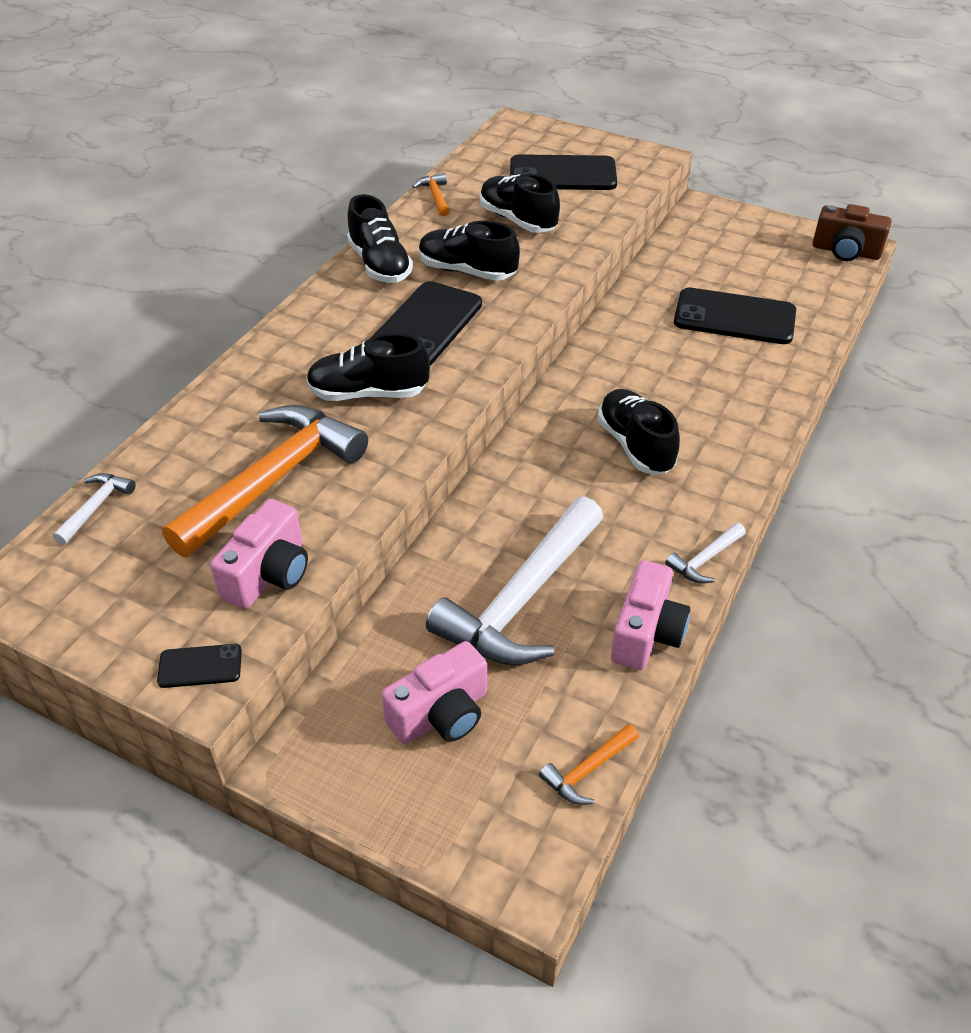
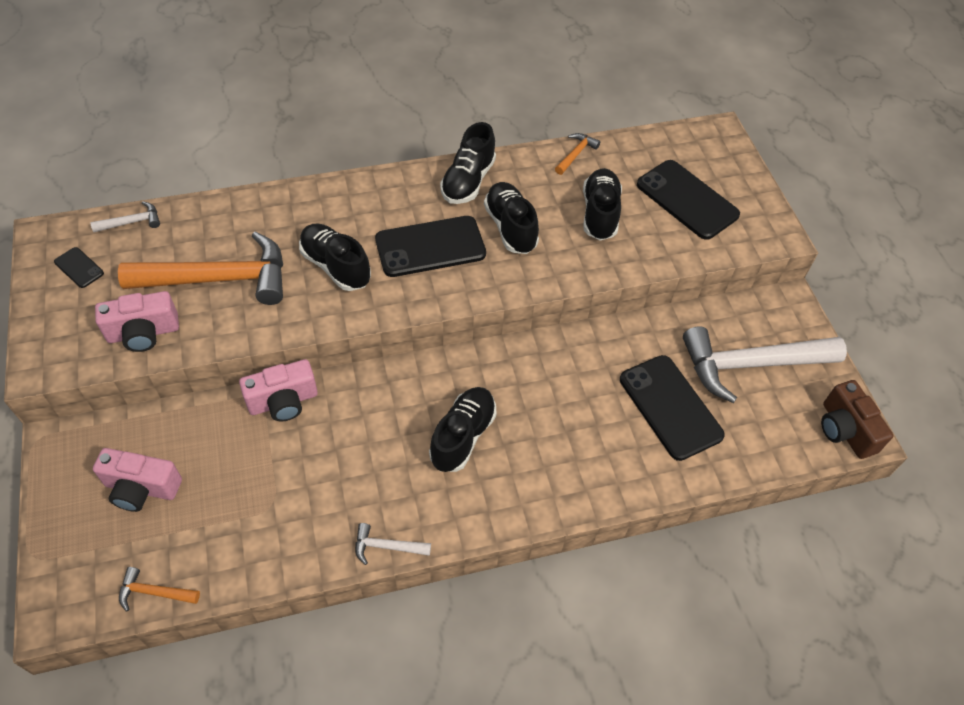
camera: 45 degrees right, 10 degrees up
black phone [157,644,242,688] -> black phone moved to [54,247,104,288]
white hammer [426,496,603,666] -> white hammer moved to [683,326,847,403]
pink camera [611,560,690,670] -> pink camera moved to [239,359,318,422]

